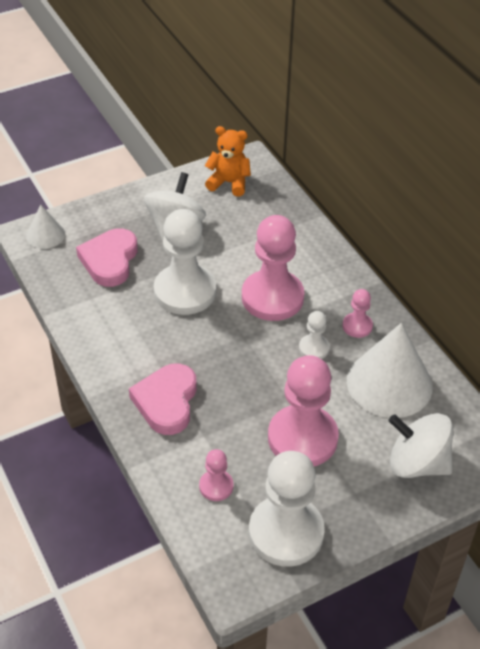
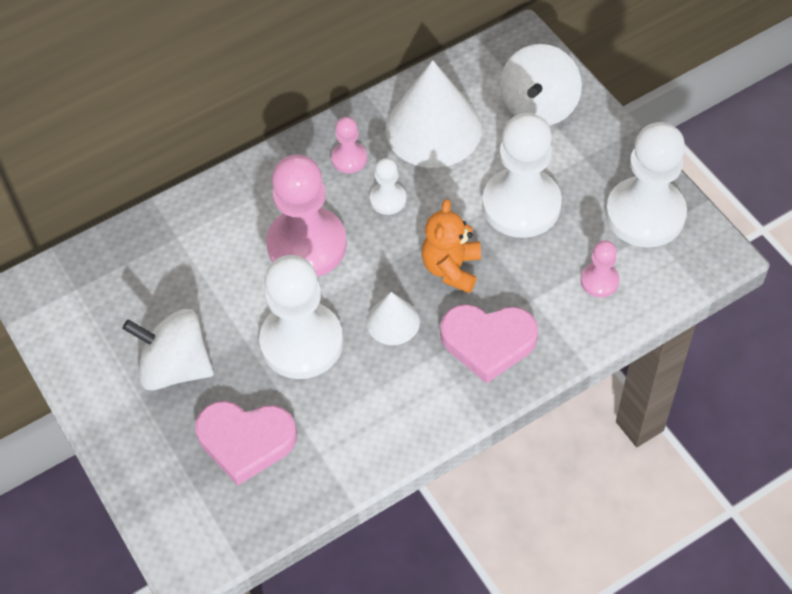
camera: 90 degrees left, 10 degrees up
white cone [26,205,65,249] -> white cone moved to [366,292,420,345]
orange teddy bear [205,126,251,197] -> orange teddy bear moved to [422,199,481,293]
pink pawn [268,355,339,466] -> white pawn [482,113,562,238]

